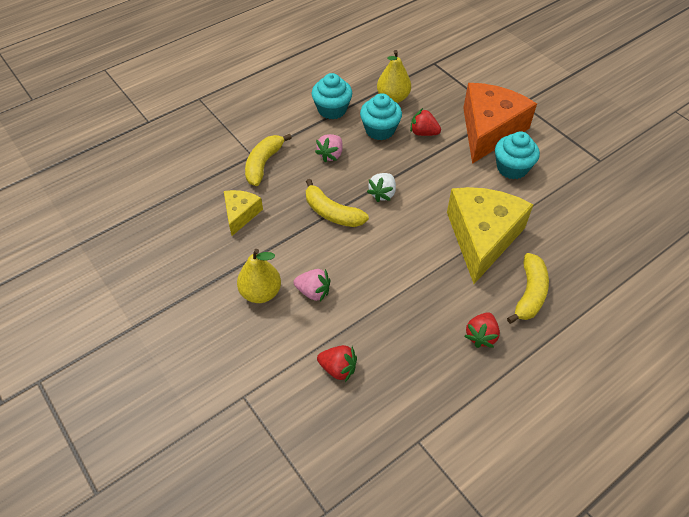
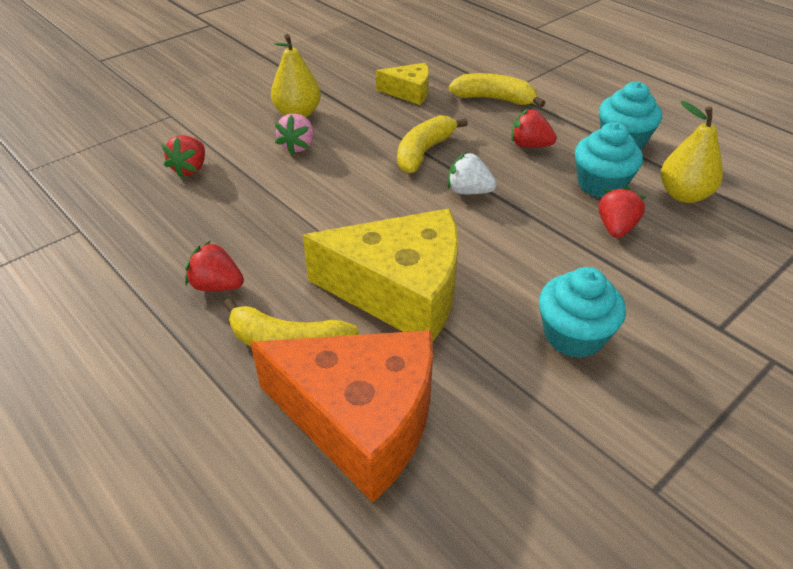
camera: 85 degrees right, 10 degrees down
pink strawberry [315,134,343,162] -> red strawberry [511,108,557,148]
orange cheese [463,83,537,164] -> orange cheese moved to [250,330,433,502]

